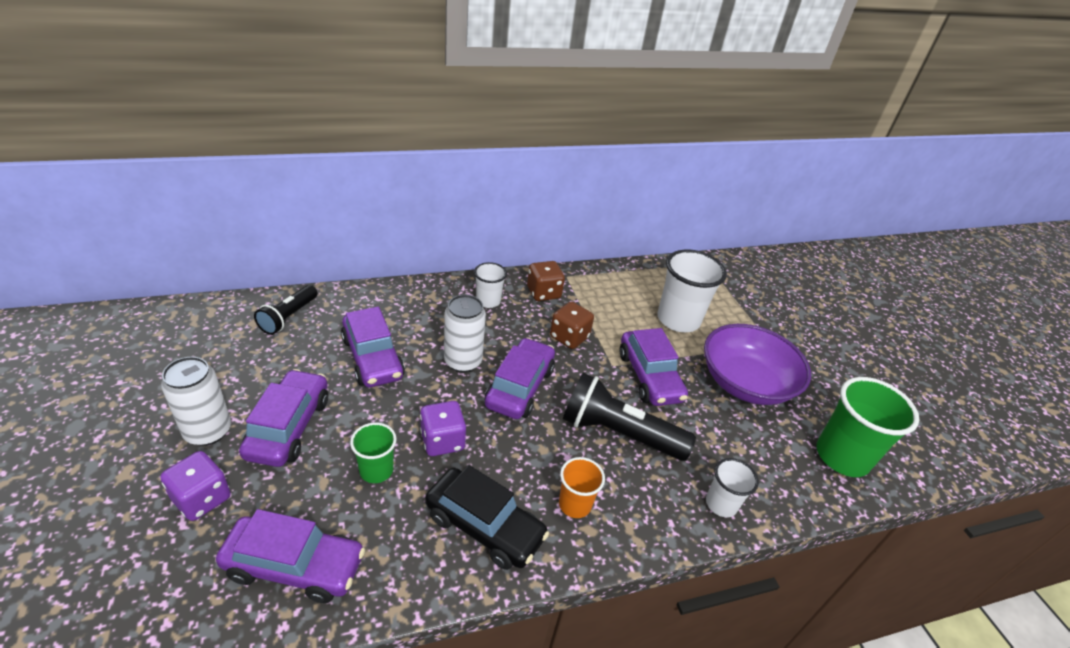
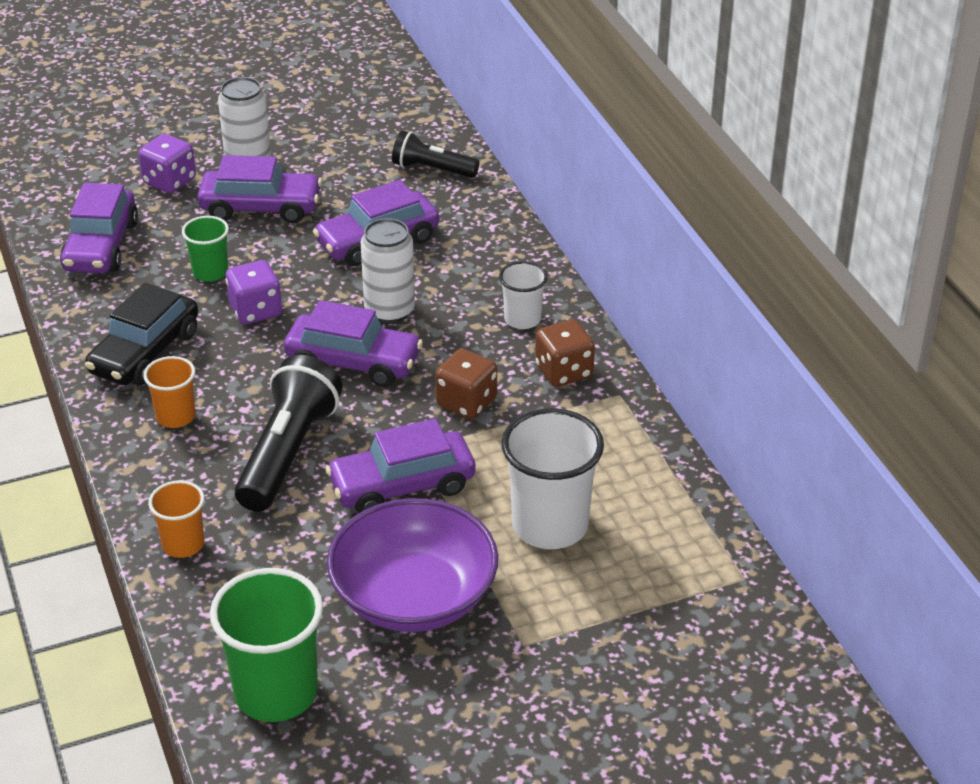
camera: 90 degrees right, 0 degrees up
white cup [706,458,759,517] -> orange cup [148,480,205,558]

